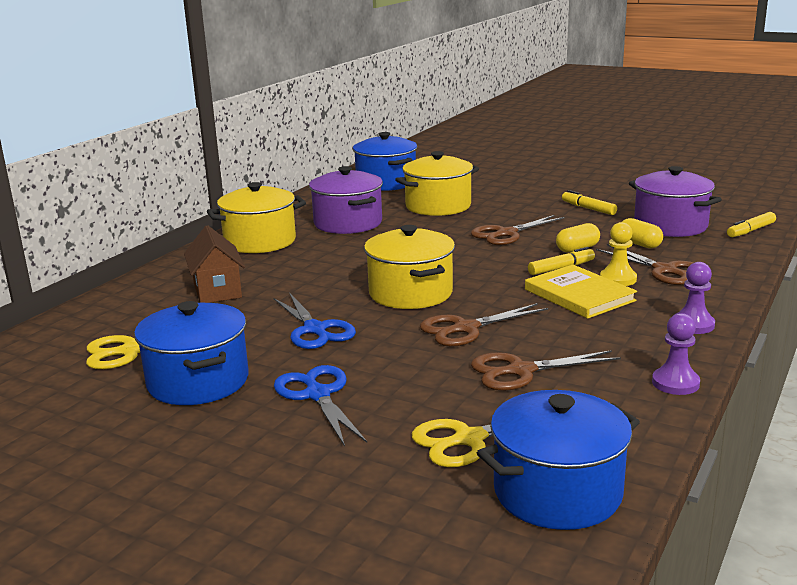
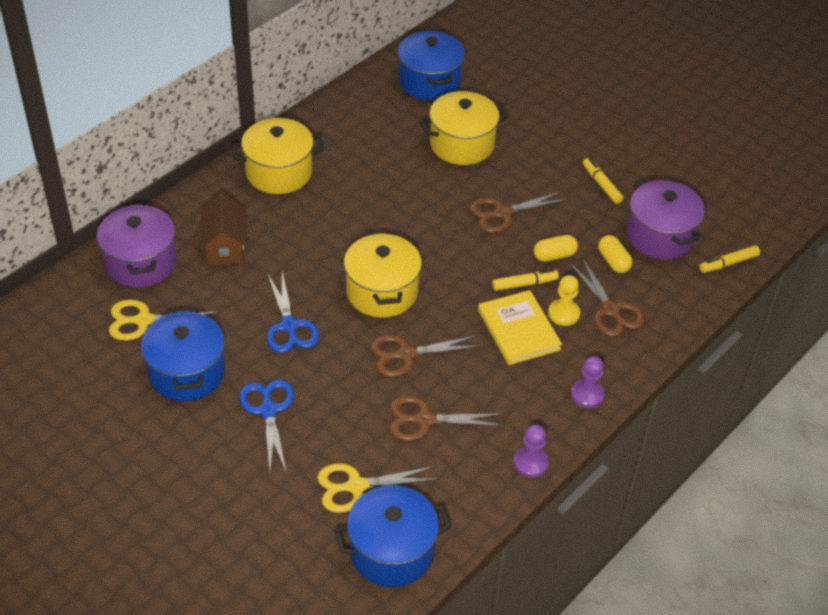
camera: 10 degrees right, 25 degrees up
purple pot [309,166,383,234] -> purple pot moved to [97,203,177,288]

